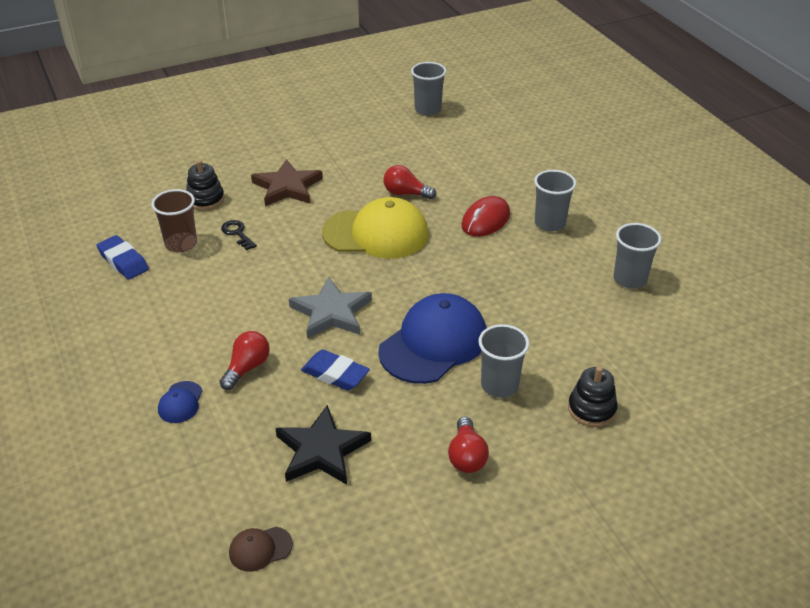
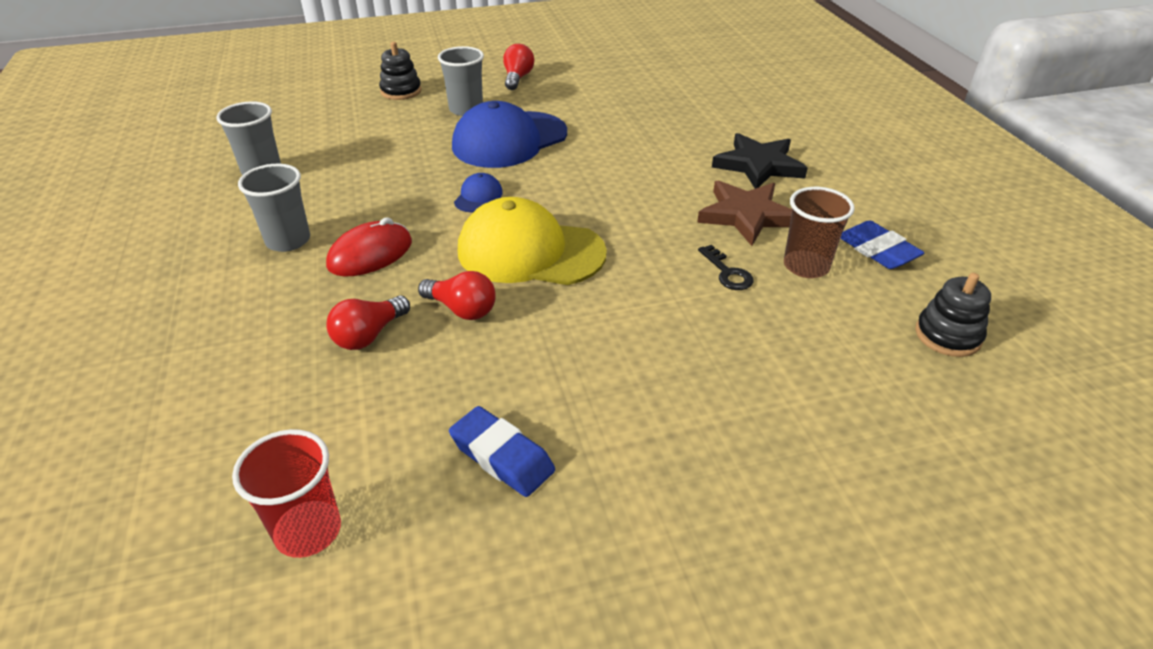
camera: 170 degrees left, 0 degrees up
blue cap [158,381,202,423] -> blue cap moved to [454,173,503,212]
black stacking toy [186,160,224,210] -> black stacking toy moved to [915,273,991,357]
red light bulb [220,331,270,390] -> red light bulb moved to [326,295,410,350]
brown cap [229,527,293,572] -> none
brown star [251,159,323,206] -> brown star moved to [697,180,791,246]
black star [275,405,371,485] -> black star moved to [712,133,808,189]
grey star [289,277,372,339] -> none
blue eraser [301,349,370,391] -> blue eraser moved to [449,406,555,497]
grey cup [411,62,446,115] -> red cup [232,429,341,558]

